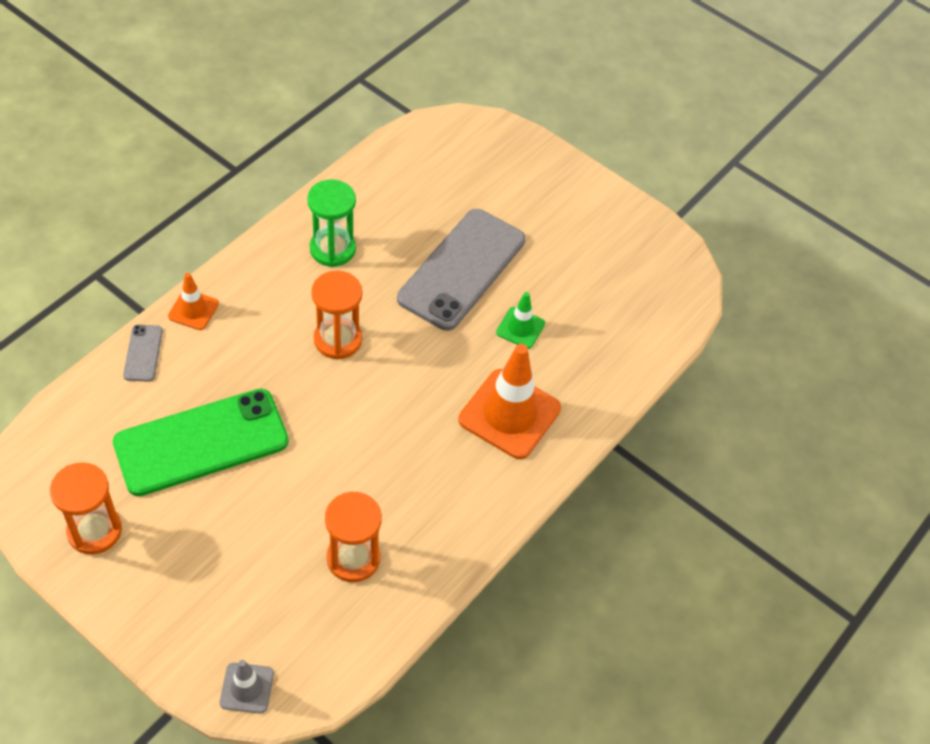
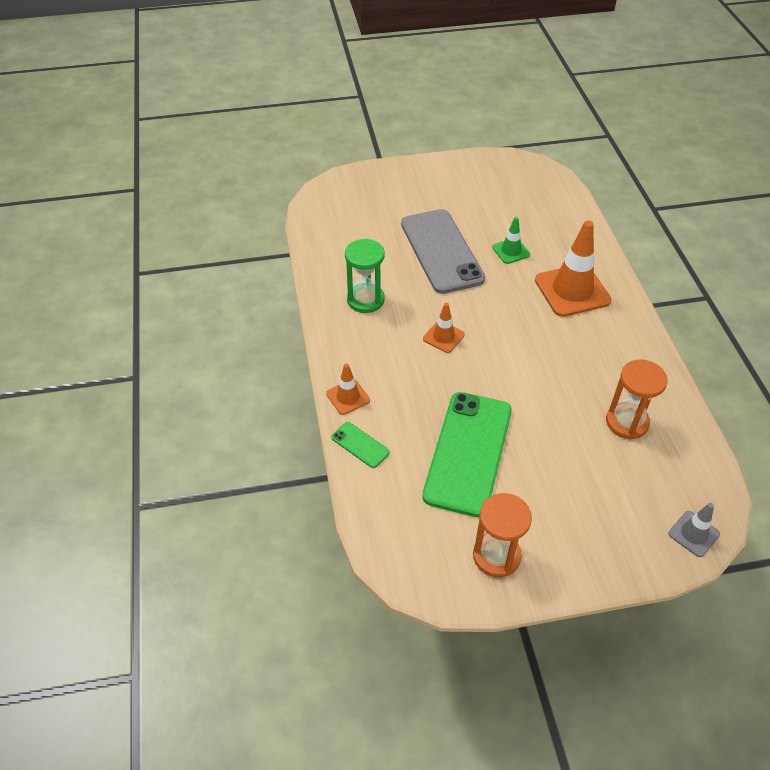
camera: 45 degrees left, 5 degrees down
grey phone [123,325,163,382] -> green phone [331,422,390,468]
orange hourglass [311,270,362,359] -> orange traffic cone [423,303,465,353]

